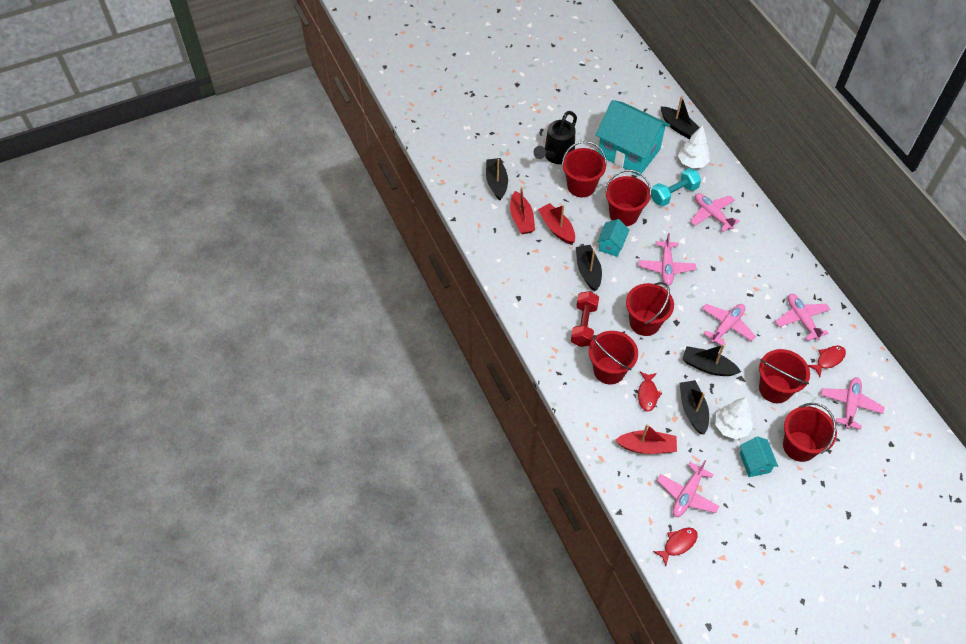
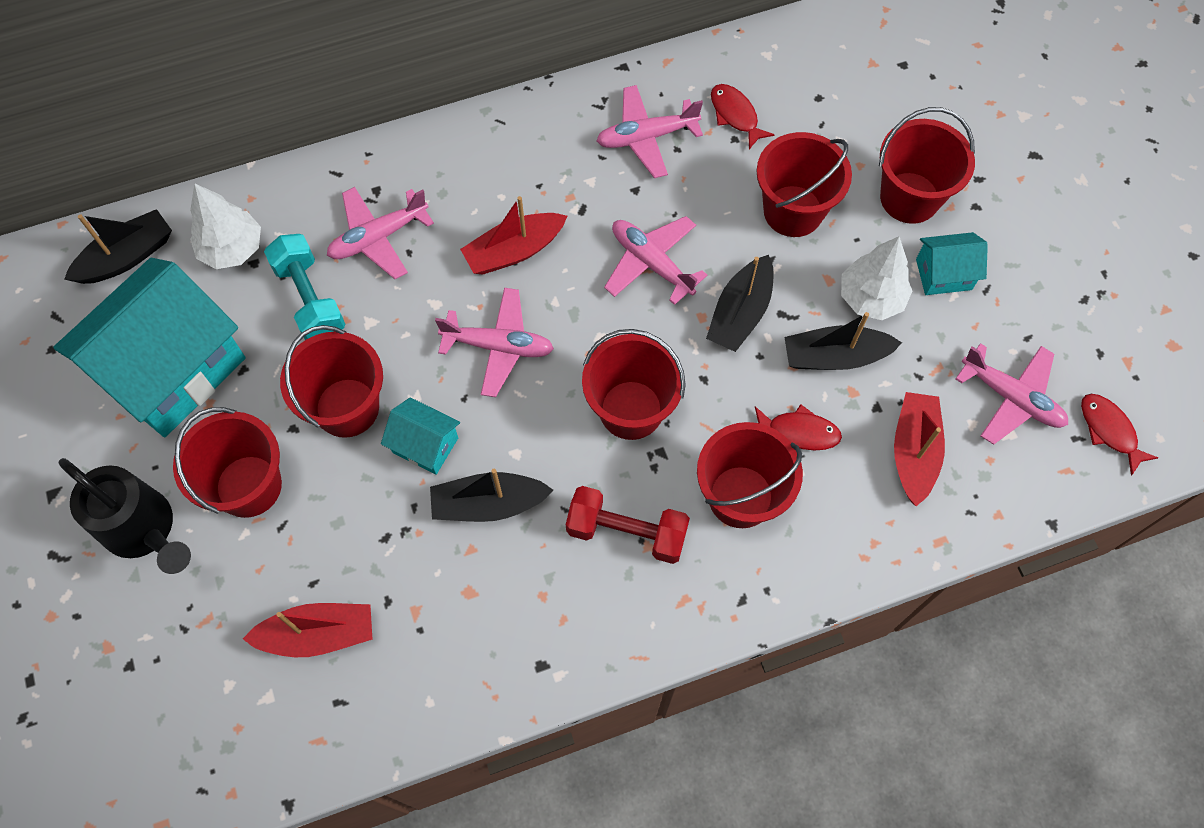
camera: 85 degrees left, 10 degrees up
black boat [486,158,508,200] -> none
red boat [538,203,575,244] -> red boat moved to [460,196,567,274]
pink plane [821,377,885,430] -> none

